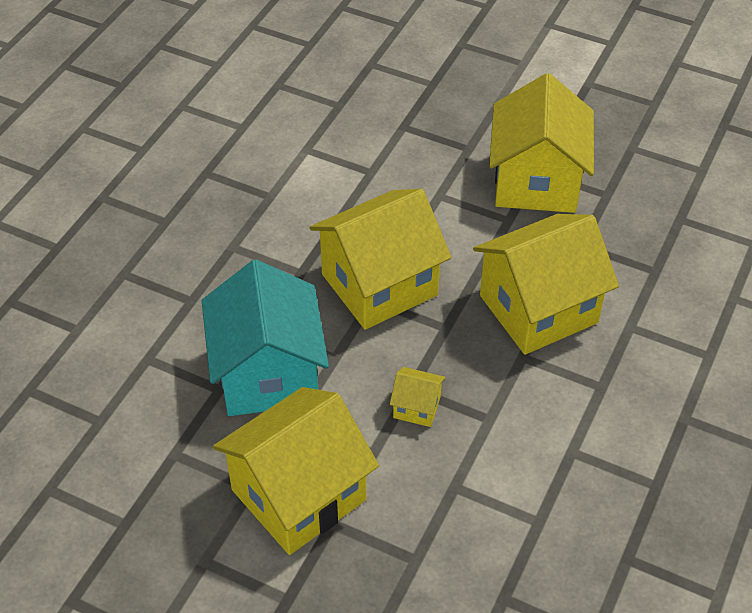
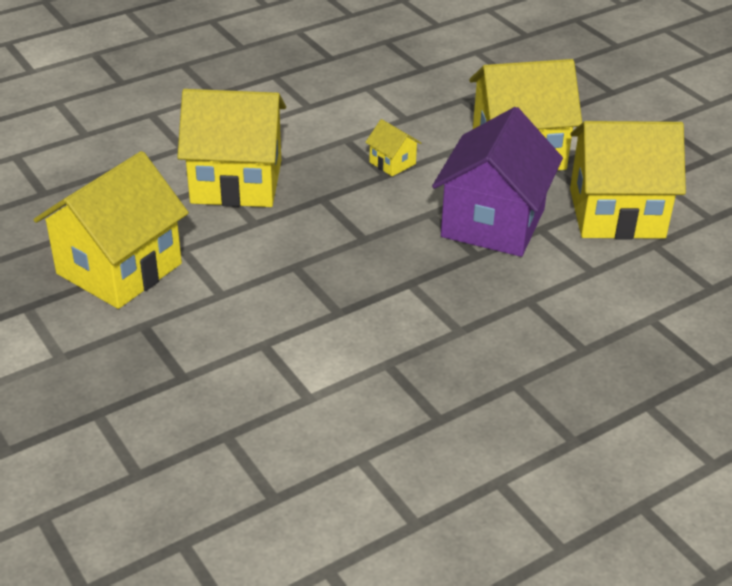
camera: 150 degrees left, 10 degrees down
turquoise house [202,260,329,416] -> purple house [432,107,563,257]
yellow house [309,189,451,330] -> yellow house moved to [570,121,686,240]

